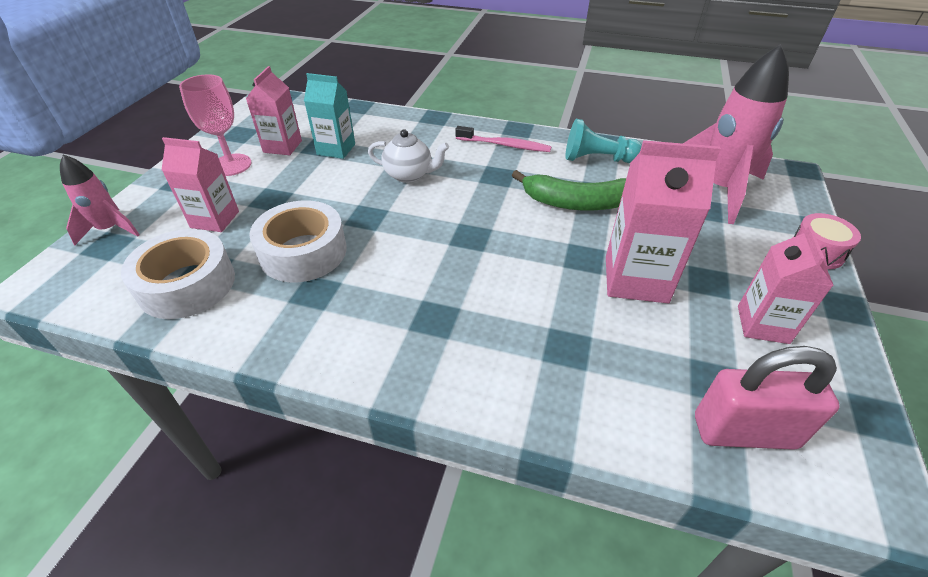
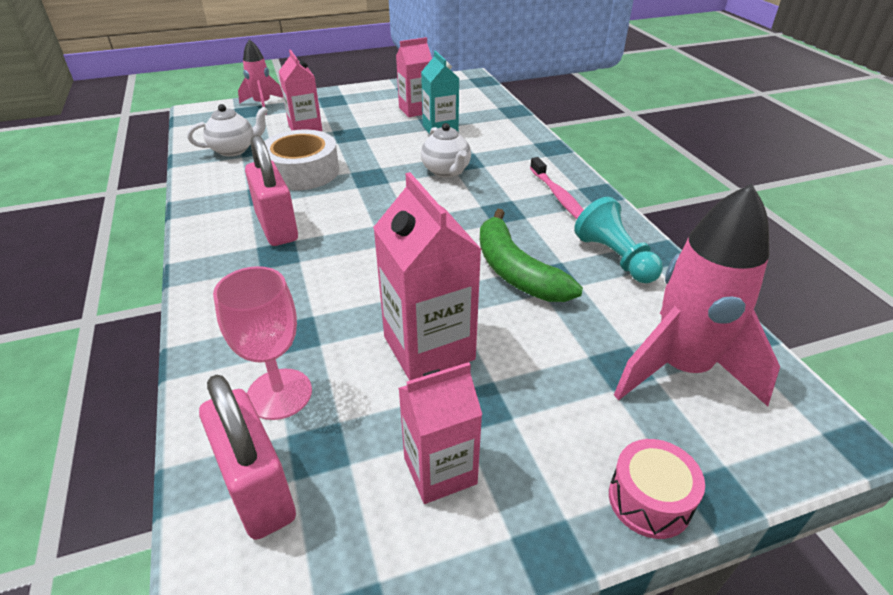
camera: 55 degrees right, 5 degrees down
white tape [121,229,235,319] -> white teapot [187,104,268,156]
pink goblet [179,74,252,176] -> pink goblet moved to [213,266,312,420]
none -> pink padlock [245,135,298,246]

